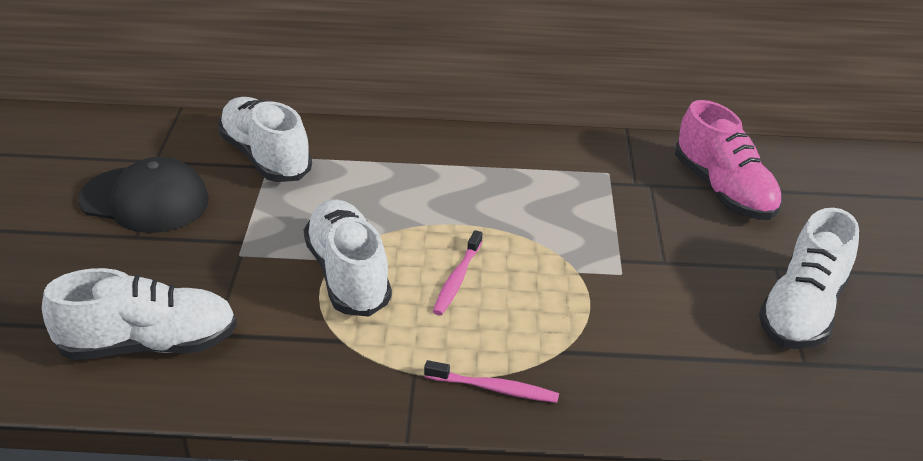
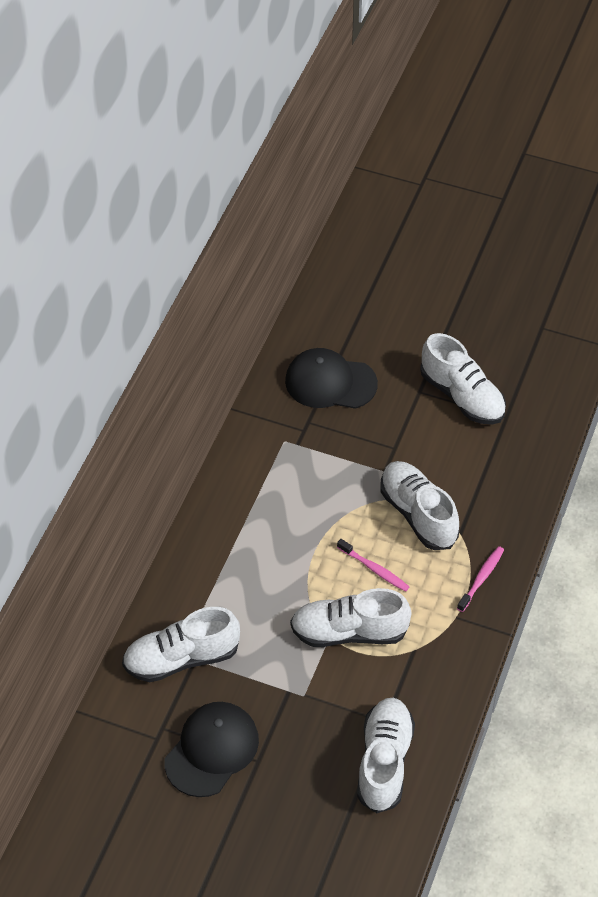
camera: 70 degrees left, 15 degrees up
pink shoe [675,100,783,220] -> black cap [285,348,378,409]
none -> white shoe [380,461,459,550]

